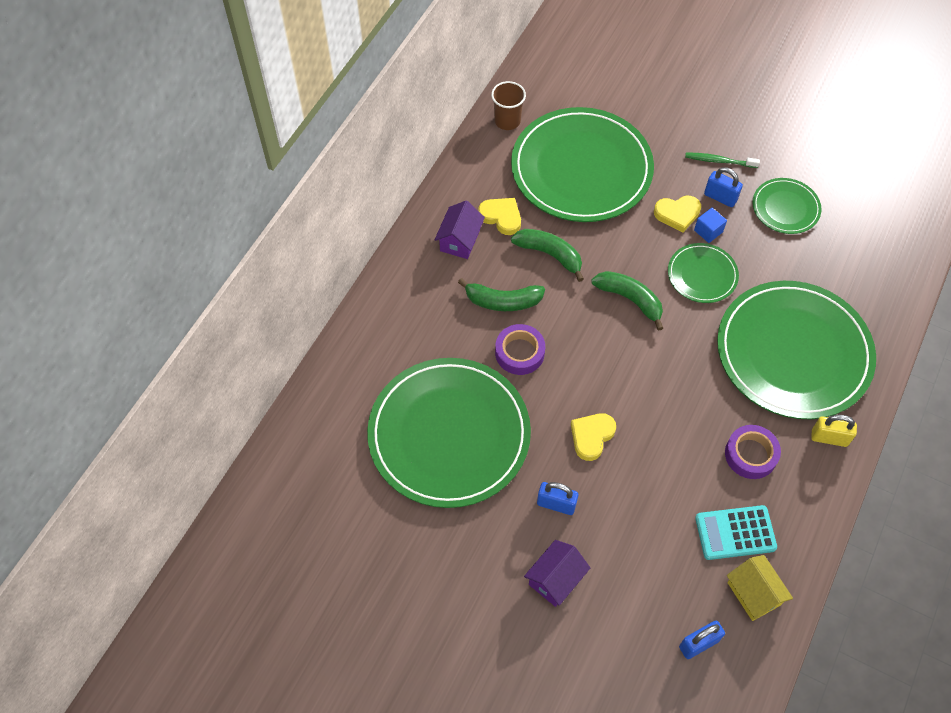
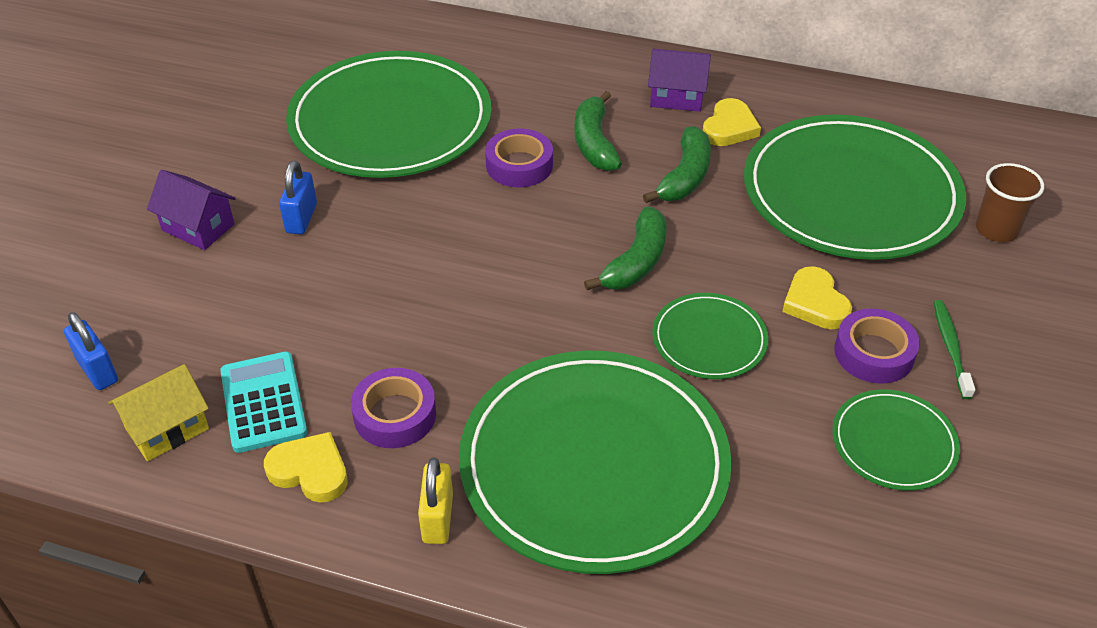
camera: 80 degrees right, 15 degrees down
brown cup [491,81,526,130] -> brown cup moved to [976,163,1044,242]
yellow heart [571,413,616,461] -> yellow heart moved to [264,432,348,503]
blue cube [694,208,727,243] -> none
blue padlock [704,167,743,207] -> purple tape [834,309,920,384]

